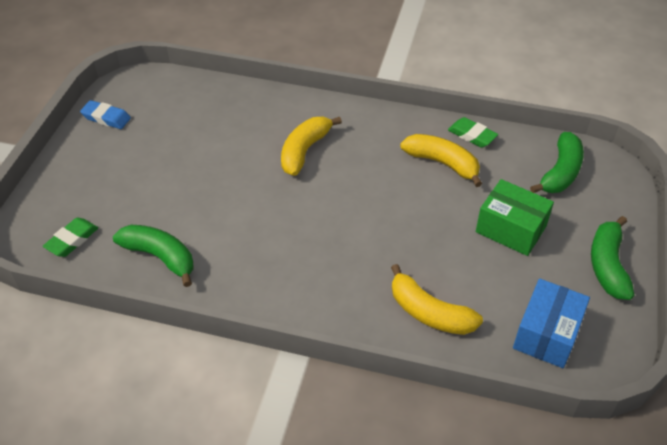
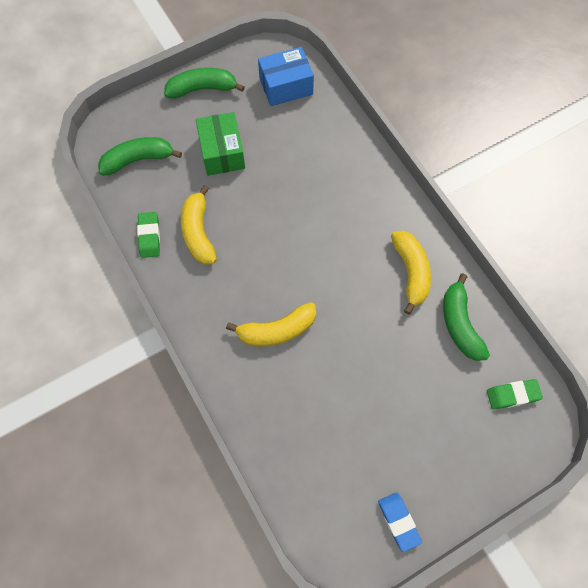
camera: 135 degrees left, 20 degrees up
yellow banana [391,264,483,335] -> yellow banana moved to [391,231,431,315]
green banana [591,216,634,300] -> green banana turned 150 degrees counterclockwise [164,68,245,99]

